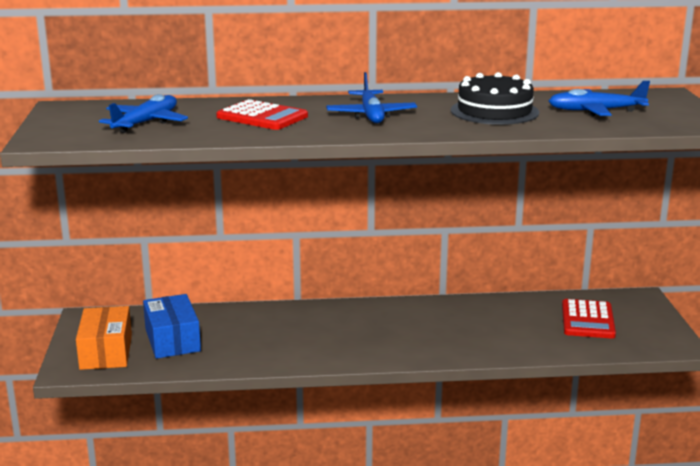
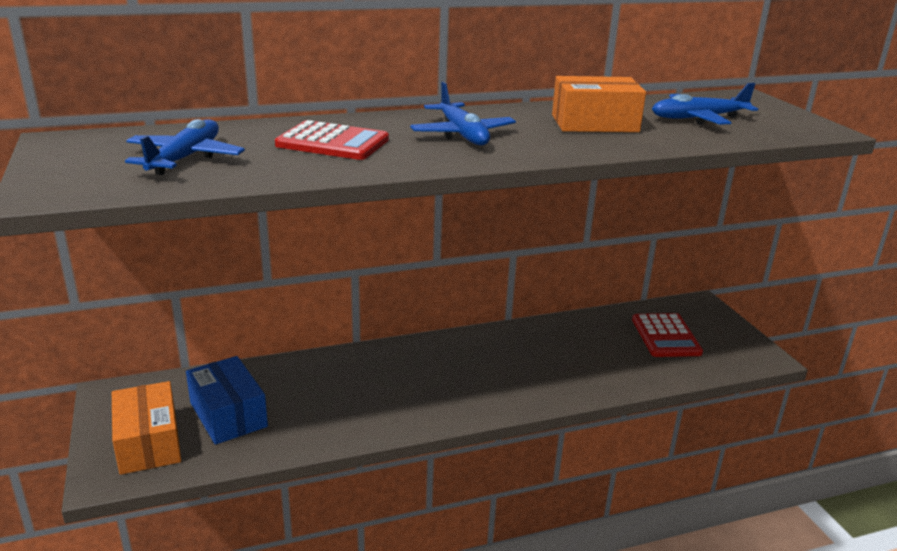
camera: 15 degrees left, 5 degrees up
black cake [451,72,539,125] -> orange box [552,76,646,132]

